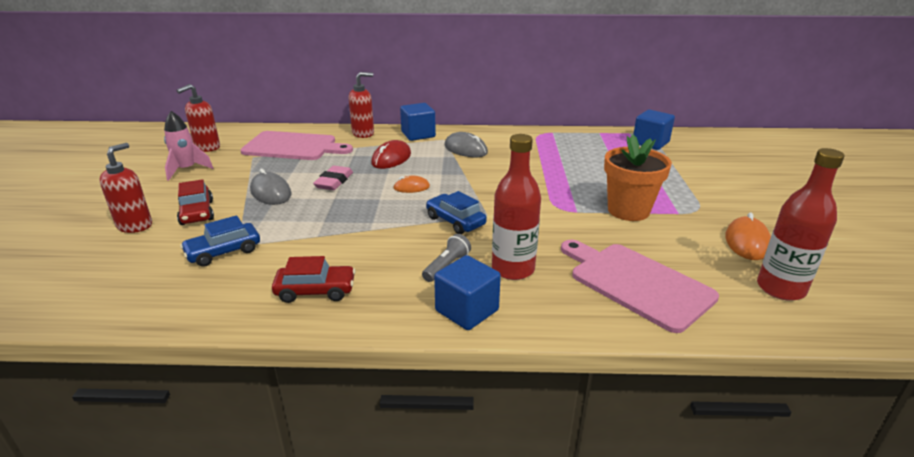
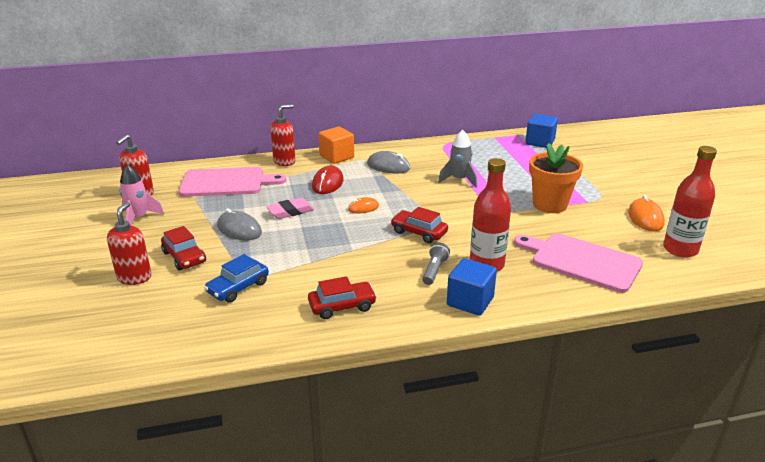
camera: 15 degrees left, 0 degrees up
pink eraser [313,166,353,190] -> pink eraser turned 60 degrees clockwise [266,198,314,219]
blue cube [400,103,436,141] -> orange cube [318,127,354,164]
blue car [426,191,487,234] -> red car [391,207,448,243]
none -> grey rocket [438,130,477,188]

